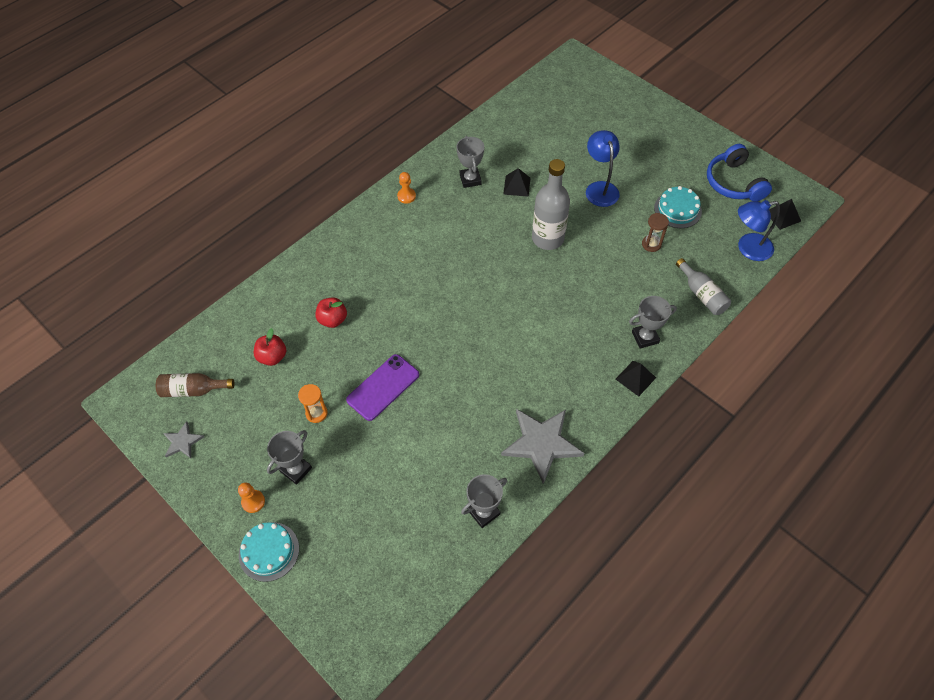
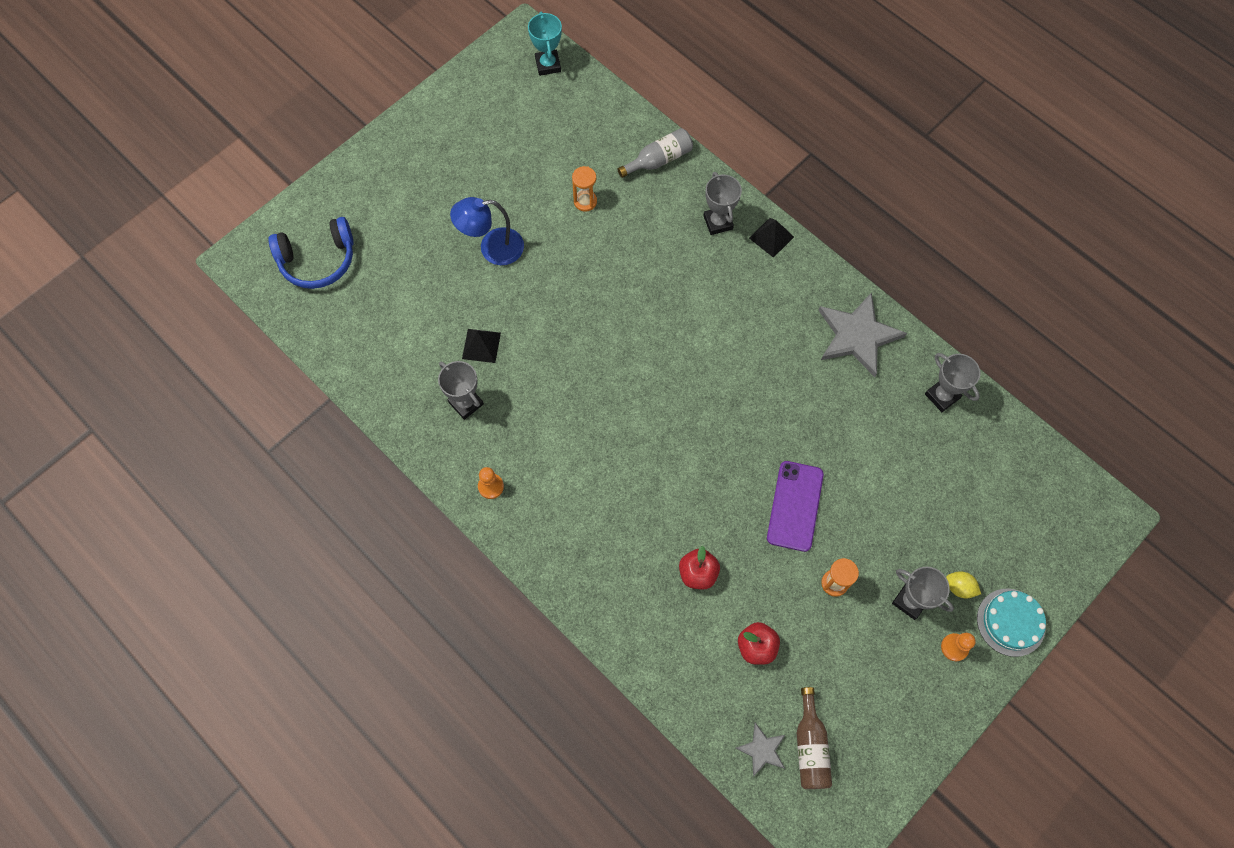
camera: 90 degrees left, 10 degrees up
grey star [163,421,204,458] -> grey star moved to [736,723,785,777]
purple phone [346,354,419,421] -> purple phone turned 60 degrees clockwise [767,461,824,552]
grey trophy [456,136,484,188] -> grey trophy turned 60 degrees clockwise [438,361,484,420]
grey bottle [532,159,570,250] -> none
brown hourglass [642,213,669,252] -> orange hourglass [572,166,597,212]
turquoise cake [654,186,702,228] -> none
blue headphones [707,144,772,201] -> blue headphones moved to [268,217,354,289]
blue lamp [738,200,780,261] -> none
black pyramid [769,199,801,230] -> turquoise trophy [528,11,562,76]
none -> yellow lemon [946,571,981,598]

